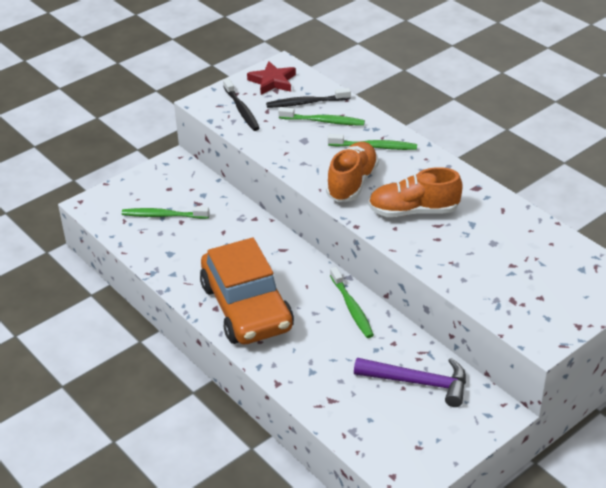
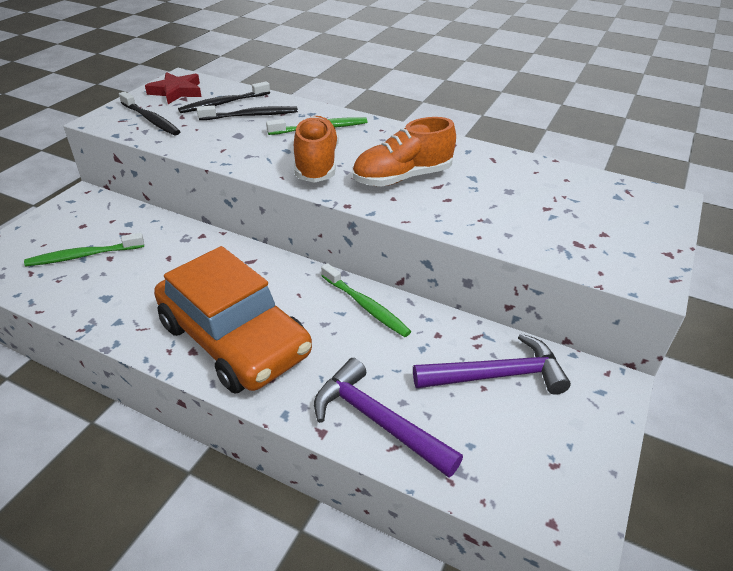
camera: 25 degrees left, 0 degrees up
green toothbrush [278,107,365,126] -> black toothbrush [197,105,298,120]
none -> purple hammer [314,358,463,478]

